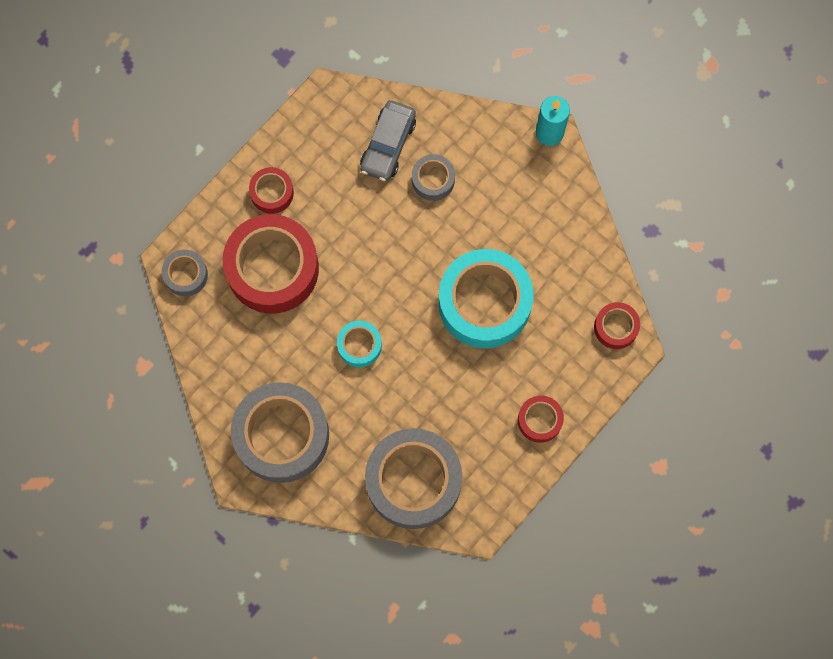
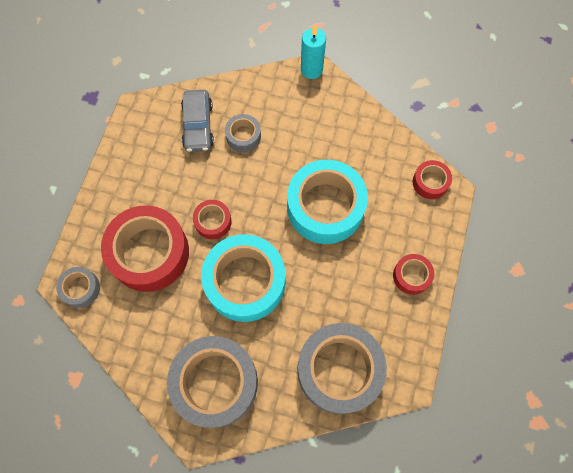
camera: 25 degrees left, 5 degrees down
red tape [249,167,294,214] -> red tape moved to [193,200,232,239]
turquoise tape [337,321,382,368] -> turquoise tape [201,234,286,322], size x2.11

